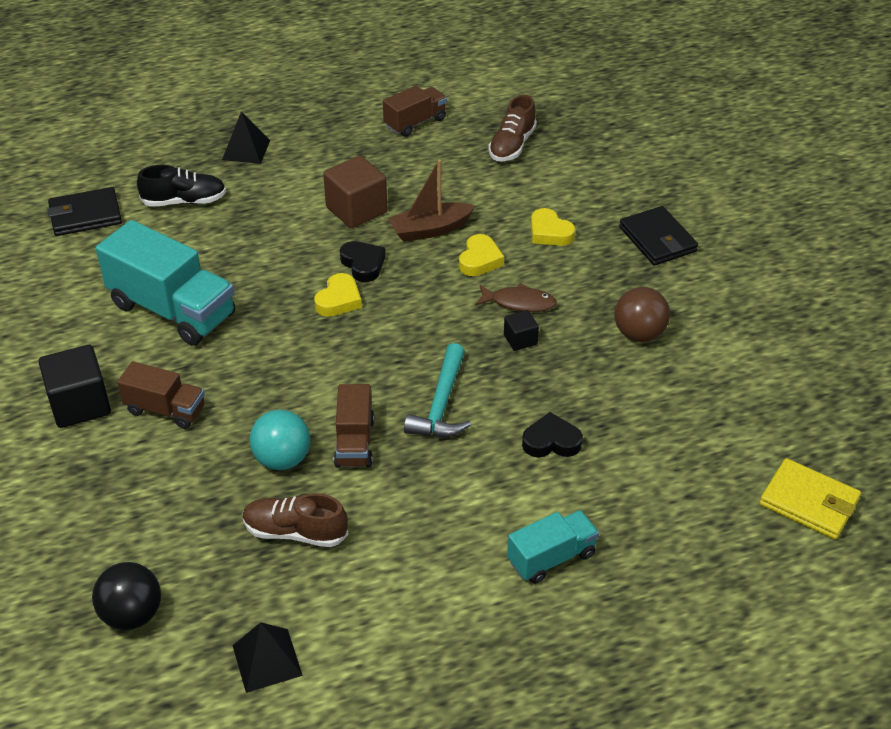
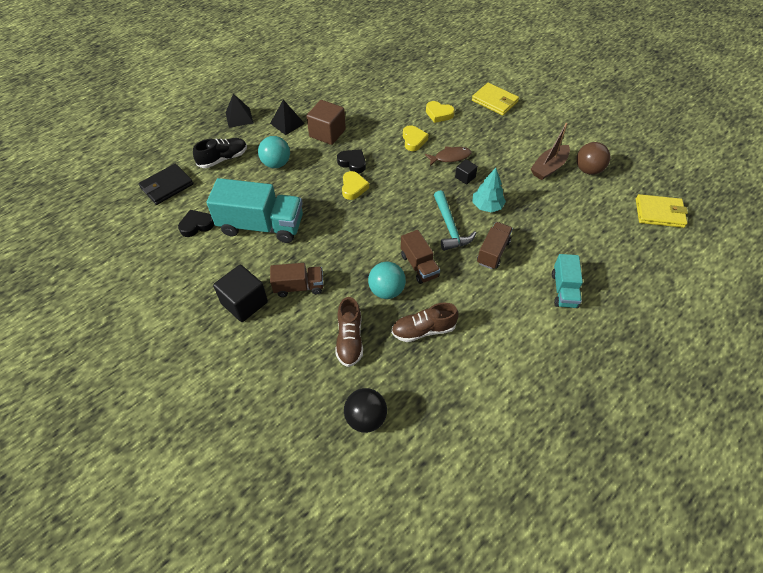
camera: 25 degrees left, 10 degrees up
black pyramid [232,622,303,693] -> black pyramid moved to [270,100,305,135]
brown truck [383,86,447,137] -> brown truck moved to [477,222,513,269]
brown boat [388,160,475,242] -> brown boat moved to [531,123,570,180]
brown shoe [488,95,537,161] -> brown shoe moved to [335,297,363,367]
turquoise truck [507,510,599,584] -> turquoise truck turned 150 degrees clockwise [552,254,583,308]
black heart [522,412,583,457] -> black heart moved to [178,210,214,237]
brown ball [614,287,670,342] -> brown ball moved to [576,142,610,175]
black wallet [619,206,698,265] -> yellow wallet [472,83,519,116]
none -> turquoise ball [258,136,290,168]
none -> turquoise tree [472,168,506,212]

